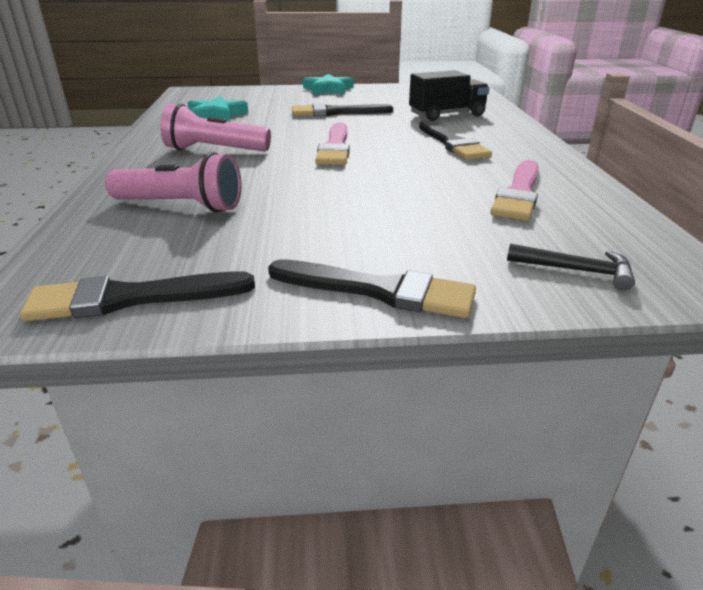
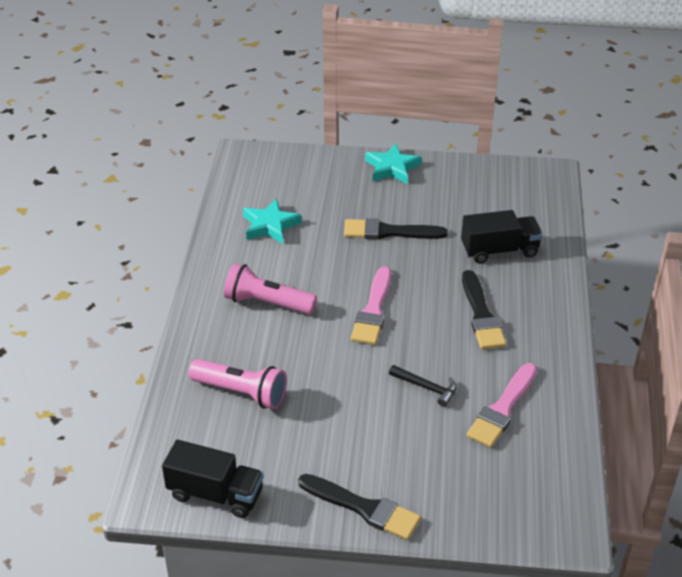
camera: 10 degrees right, 10 degrees up
black brush [20,271,255,321] -> black truck [162,440,264,518]
black hammer [507,243,635,290] -> black hammer moved to [389,365,456,407]

